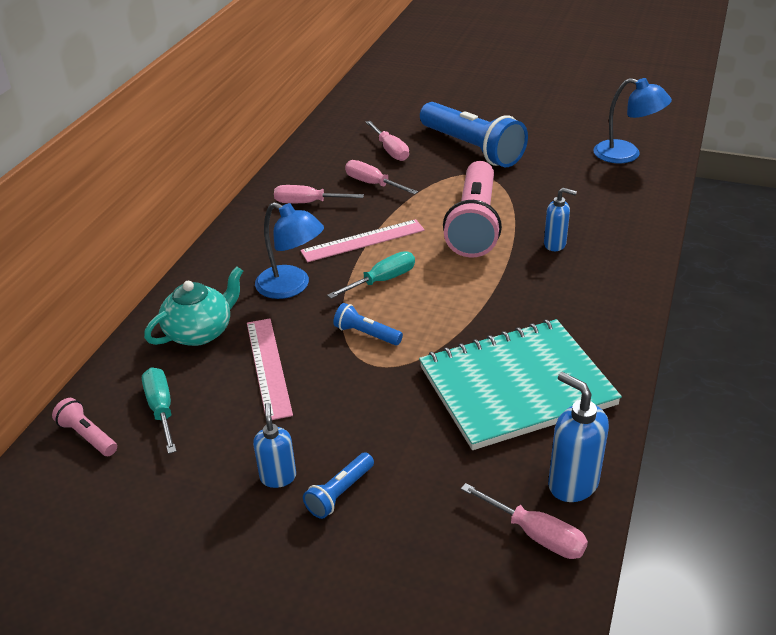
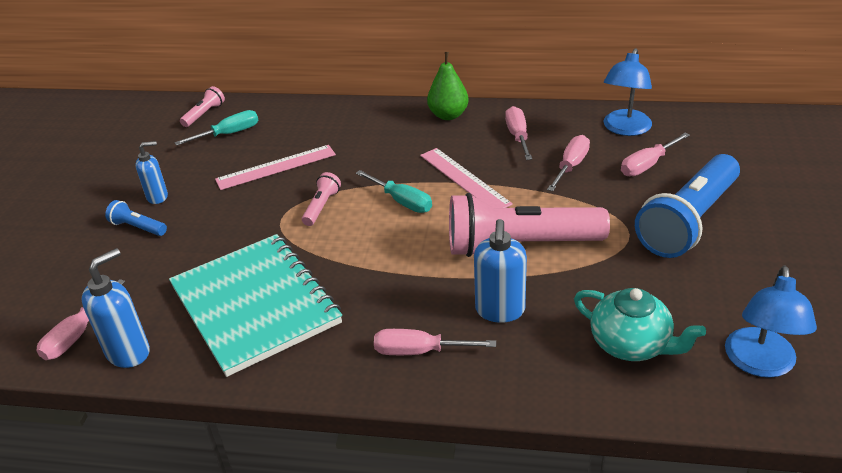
camera: 80 degrees right, 0 degrees up
turquoise teapot [144,267,243,346] -> turquoise teapot moved to [574,288,706,361]
blue lamp [255,202,324,299] -> blue lamp moved to [603,48,652,136]
blue flashlight [333,303,403,346] -> pink flashlight [302,172,341,226]
blue soap dispenser [544,188,577,251] -> blue soap dispenser [474,219,527,323], size x1.51
none -> pink screwdriver [374,329,496,355]
none -> green pear [427,52,469,120]

